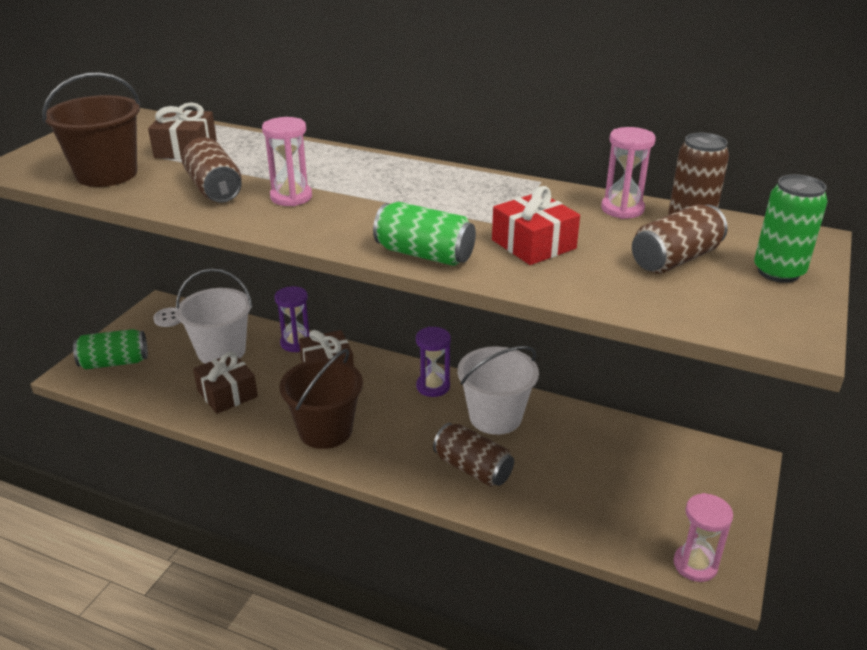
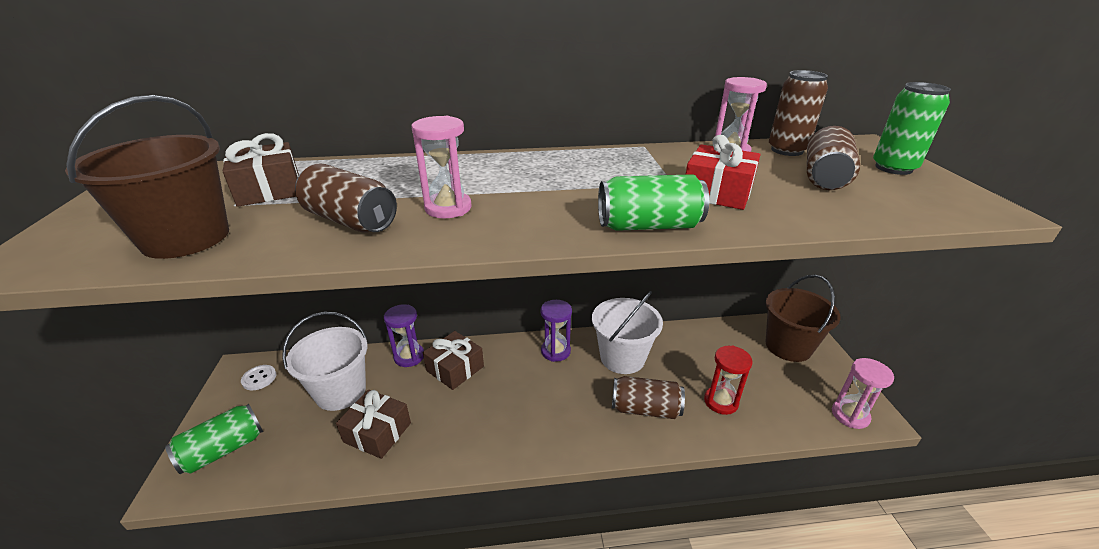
camera: 30 degrees left, 0 degrees up
brown bucket [279,349,363,449] -> brown bucket moved to [765,275,841,362]
none -> red hourglass [704,345,753,415]

